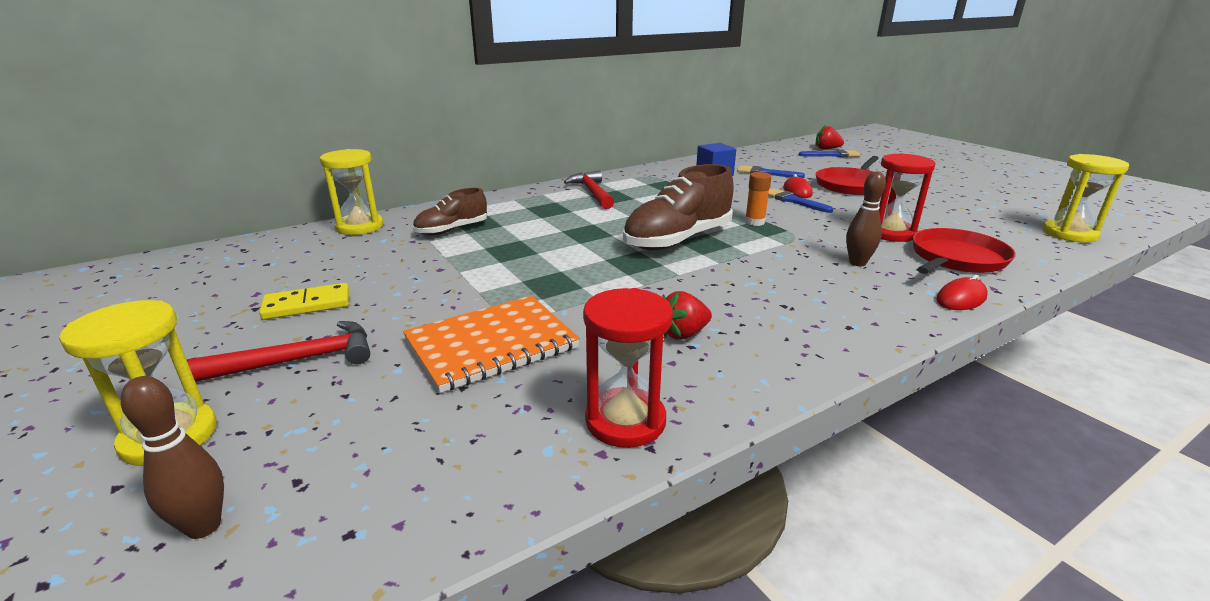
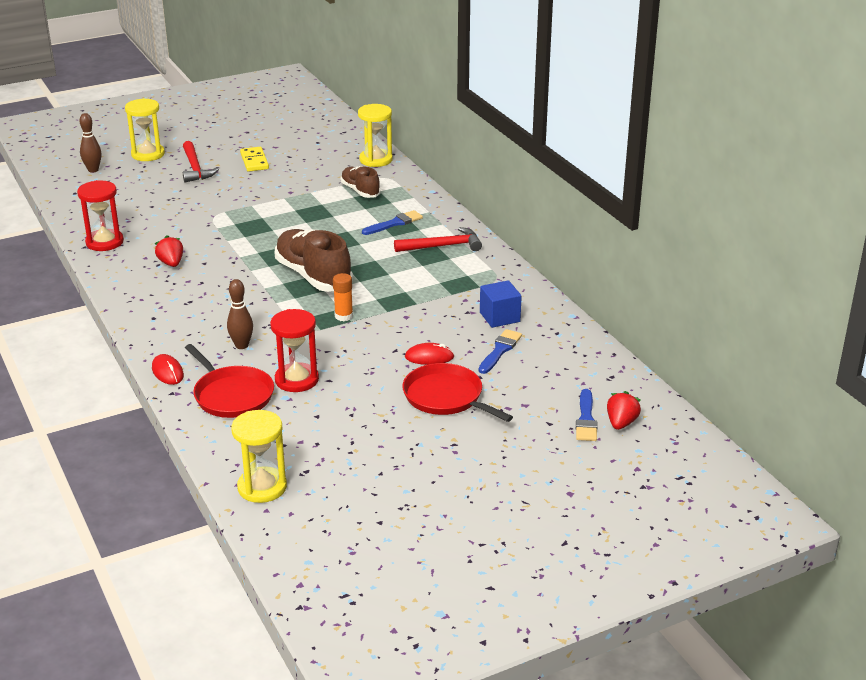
camera: 95 degrees right, 5 degrees up
orange notebook [403,296,580,393] -> none
blue brush [768,188,833,213] -> blue brush moved to [362,210,423,235]

